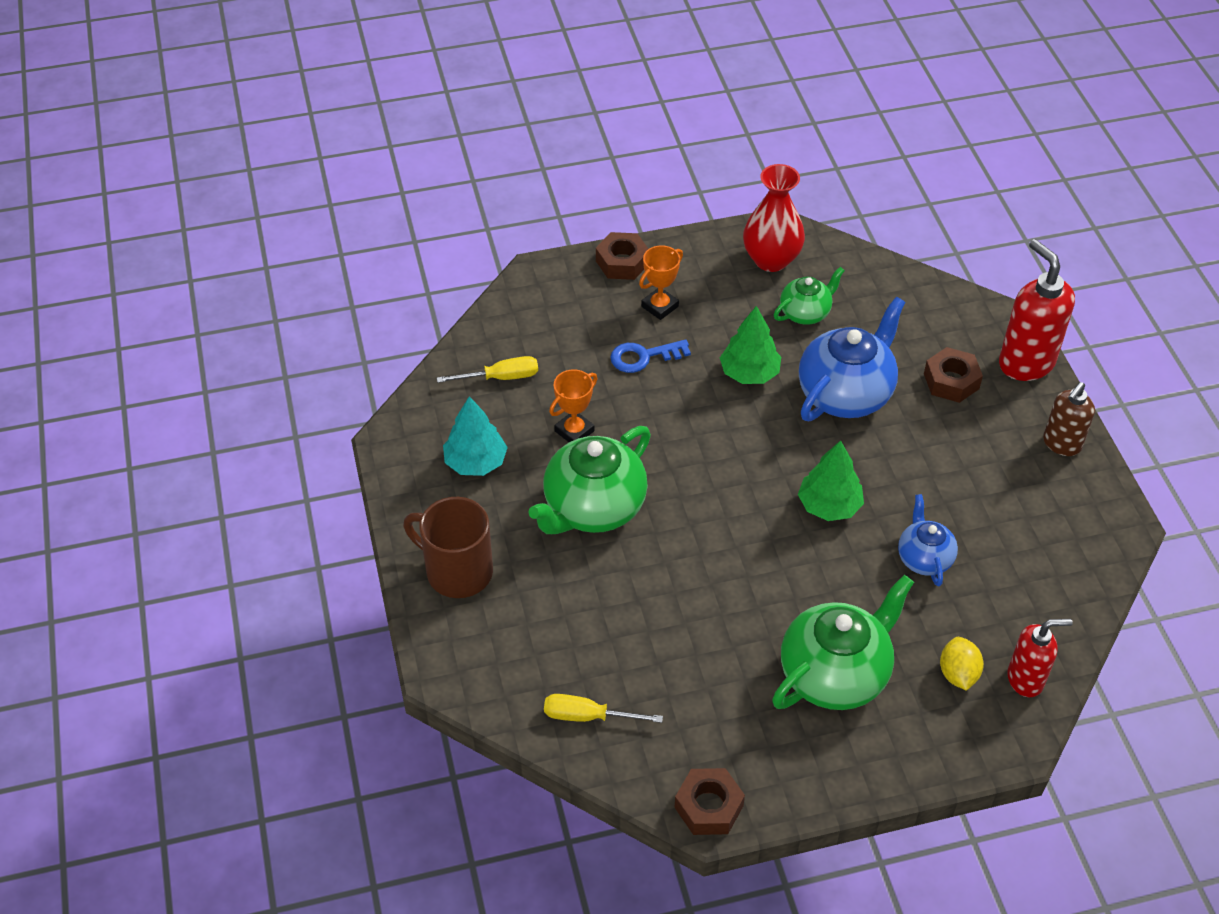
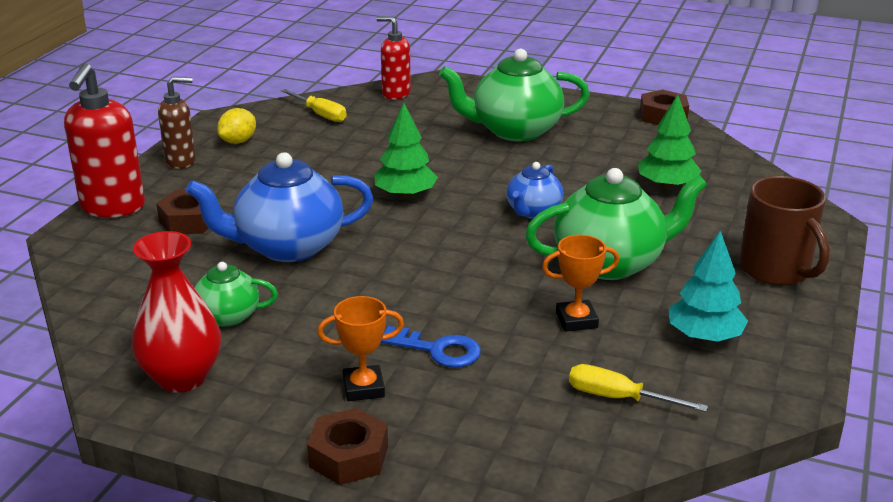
camera: 145 degrees left, 20 degrees down
yellow screwdriver [544,694,663,723] -> yellow screwdriver moved to [281,89,347,122]
green tree [720,306,781,384] -> green tree moved to [638,95,701,189]
blue teapot [898,494,958,587] -> blue teapot moved to [506,162,563,219]
yellow lemon [940,637,984,691] -> yellow lemon moved to [217,108,256,144]

